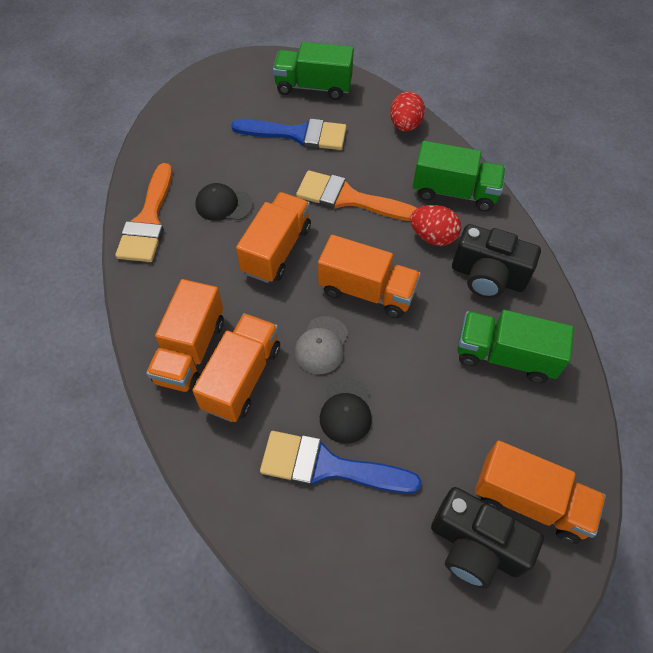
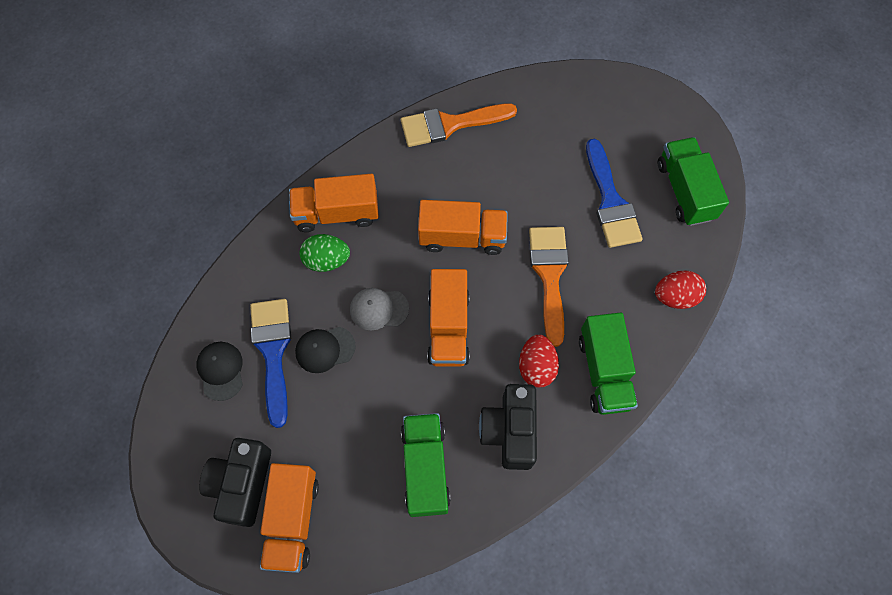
camera: 70 degrees right, 10 degrees up
orange truck [192,313,280,422] -> green egg [300,234,350,272]
black cap [196,183,253,221] -> black cap moved to [196,342,243,401]

